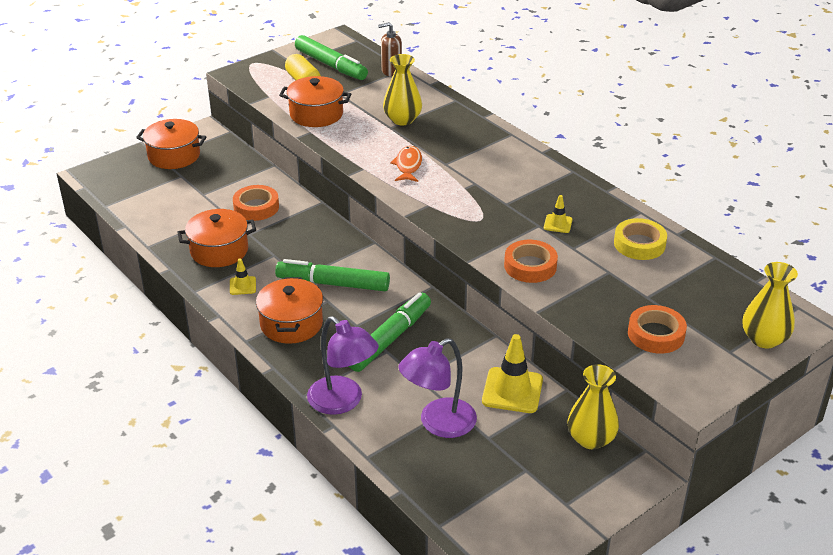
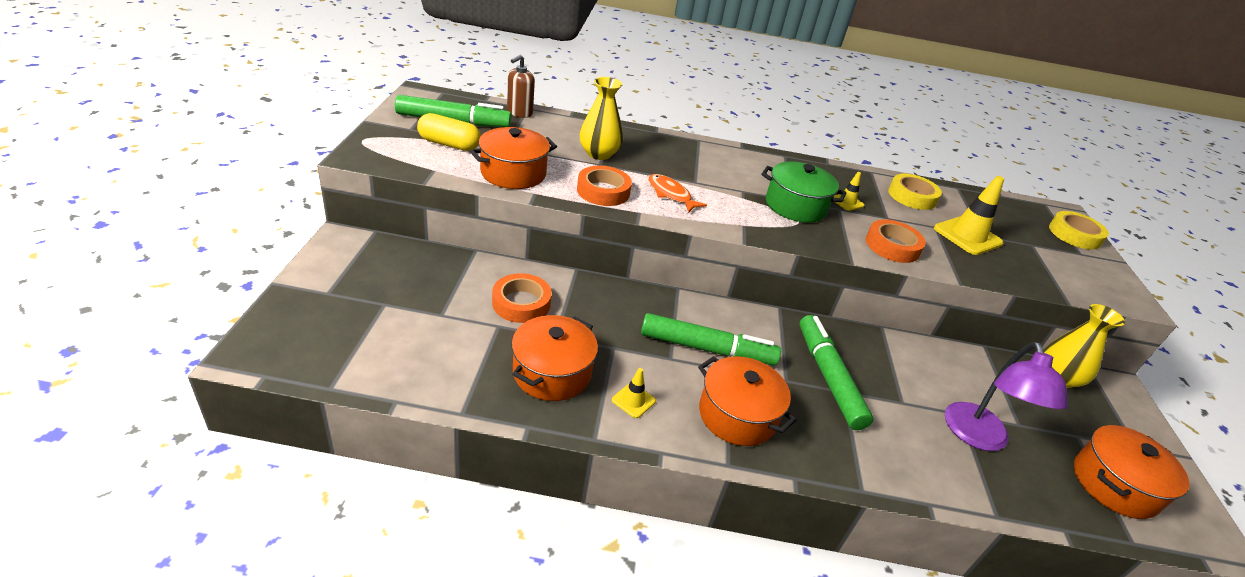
camera: 50 degrees left, 0 degrees up
orange pot [136,119,206,169] -> orange pot moved to [1074,425,1189,519]
green marker [275,259,390,291] -> green marker turned 135 degrees counterclockwise [641,313,781,366]
purple lamp [307,316,379,415] -> none
yellow traffic cone [482,334,543,413] -> yellow traffic cone moved to [934,176,1004,255]
orange tape [628,305,687,354] -> orange tape moved to [577,166,632,206]
yellow vase [743,262,798,348] -> yellow tape [1049,211,1109,250]
none -> green pot [762,161,846,223]

